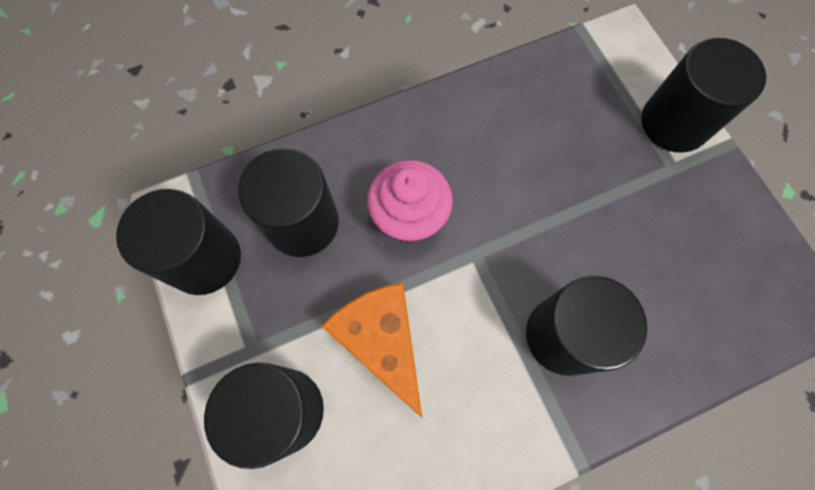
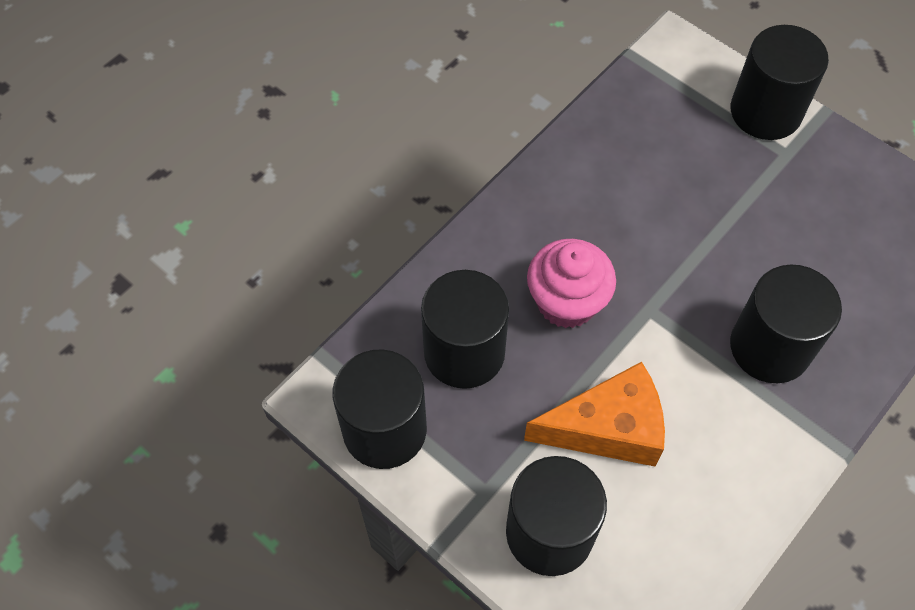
camera: 25 degrees left, 10 degrees down
orange cheese [321,282,422,418] -> orange cheese turned 135 degrees clockwise [524,362,665,466]

